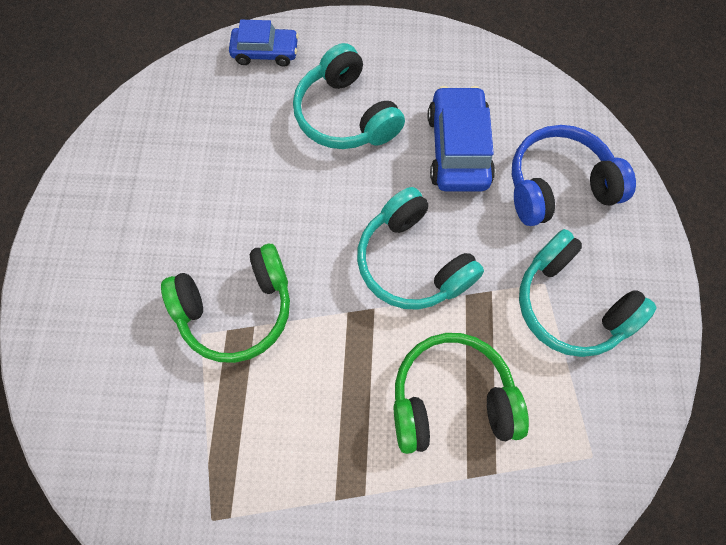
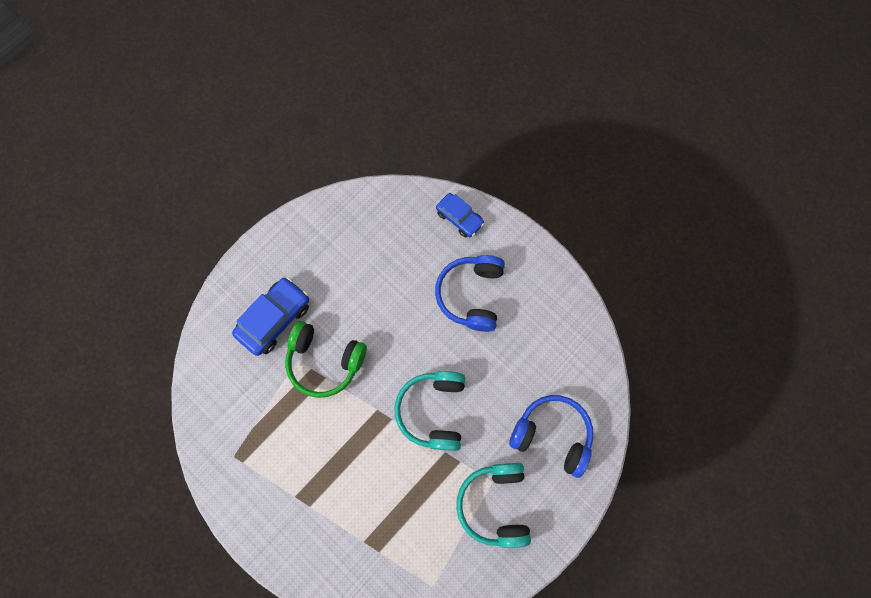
camera: 40 degrees right, 5 degrees up
turquoise headphones [293,43,405,149] -> blue headphones [435,255,505,332]
green headphones [394,333,529,454] -> none
blue car [428,86,495,191] -> blue car moved to [232,277,309,356]

